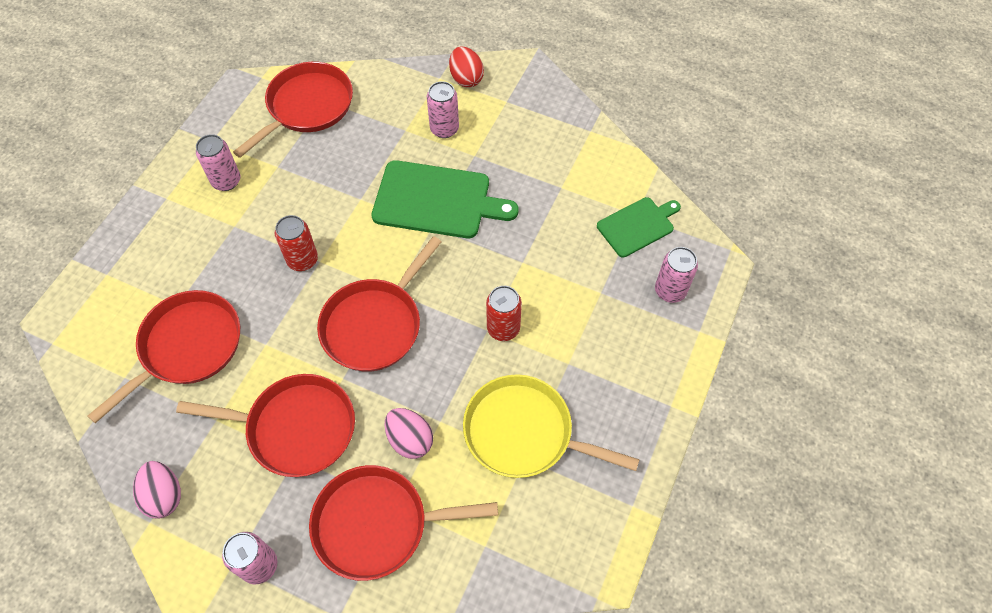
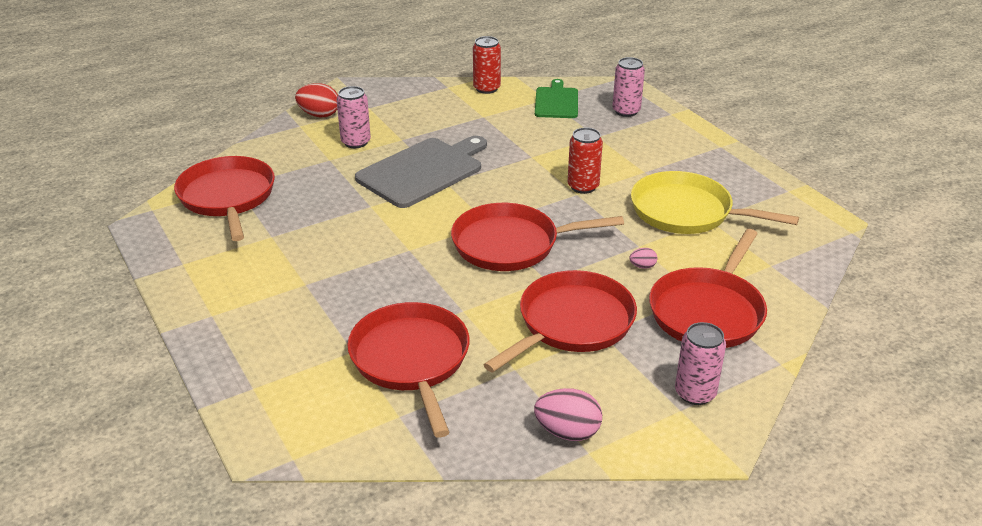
camera: 55 degrees left, 25 degrees down
pink can [196,134,240,191] -> none
red can [275,215,318,271] -> red can moved to [473,36,501,94]
red pan [317,236,441,372] -> red pan turned 105 degrees clockwise [451,203,624,271]
green cutting board [371,160,518,238] -> grey cutting board [355,136,487,208]
pink egg [384,408,433,459] -> pink egg [629,248,657,269], size x0.51
yellow pan [463,374,640,478] -> yellow pan turned 60 degrees clockwise [631,171,799,234]

